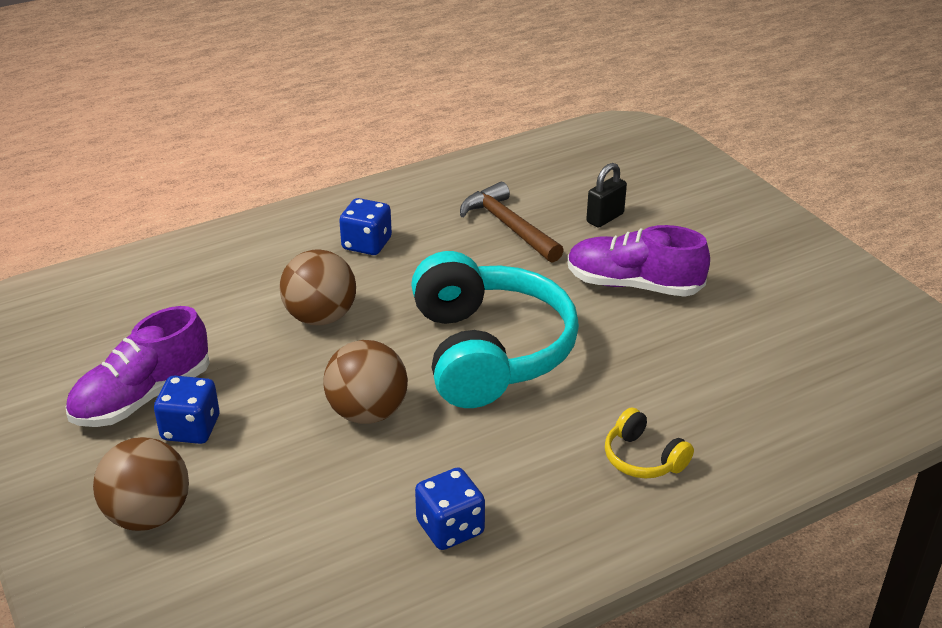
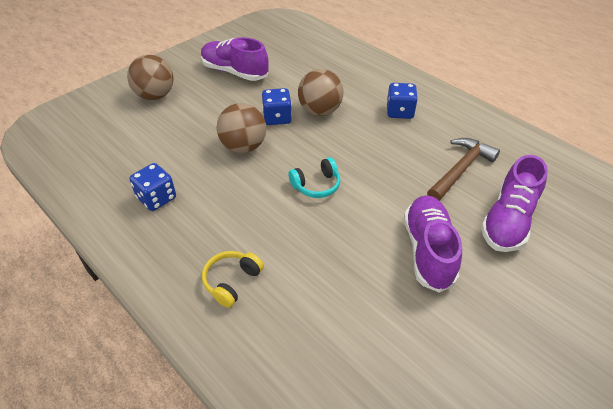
camera: 75 degrees right, 10 degrees up
blue dice [154,375,219,444] -> blue dice moved to [262,88,292,125]
turquoise headphones [411,251,579,408] -> turquoise headphones [288,157,341,198], size x0.42
black padlock [586,163,627,228] -> purple shoe [481,155,548,252]

